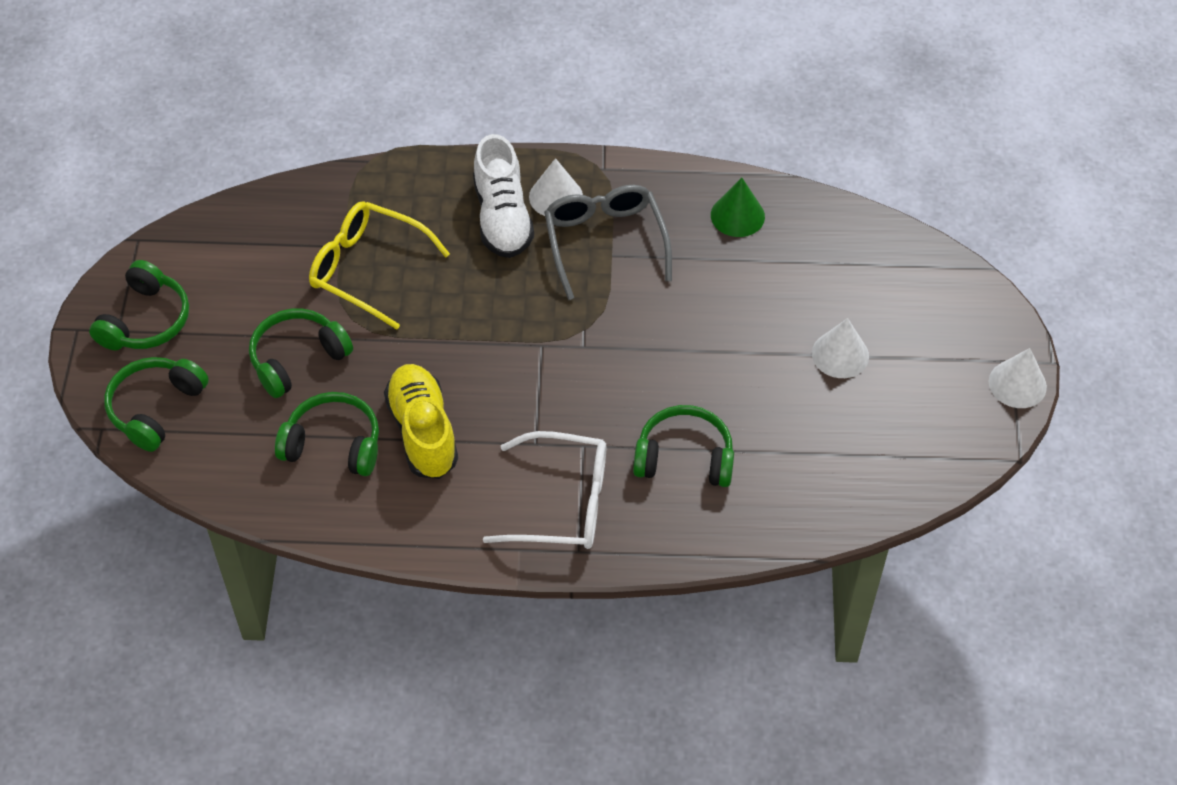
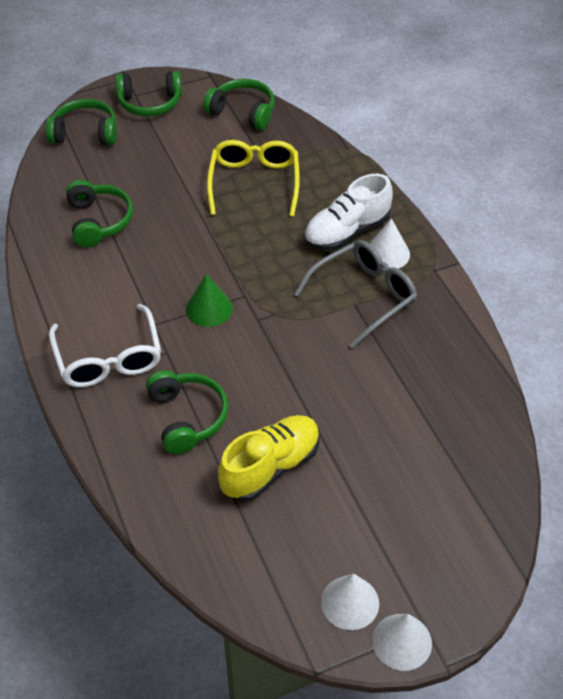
camera: 65 degrees right, 5 degrees down
green headphones [249,309,353,398] -> green headphones moved to [203,79,275,130]
yellow shoe [384,364,458,479] -> yellow shoe moved to [218,415,320,502]
green cone [711,178,765,237] -> green cone moved to [186,274,233,327]
white cone [812,318,869,378] -> white cone moved to [321,573,379,630]

